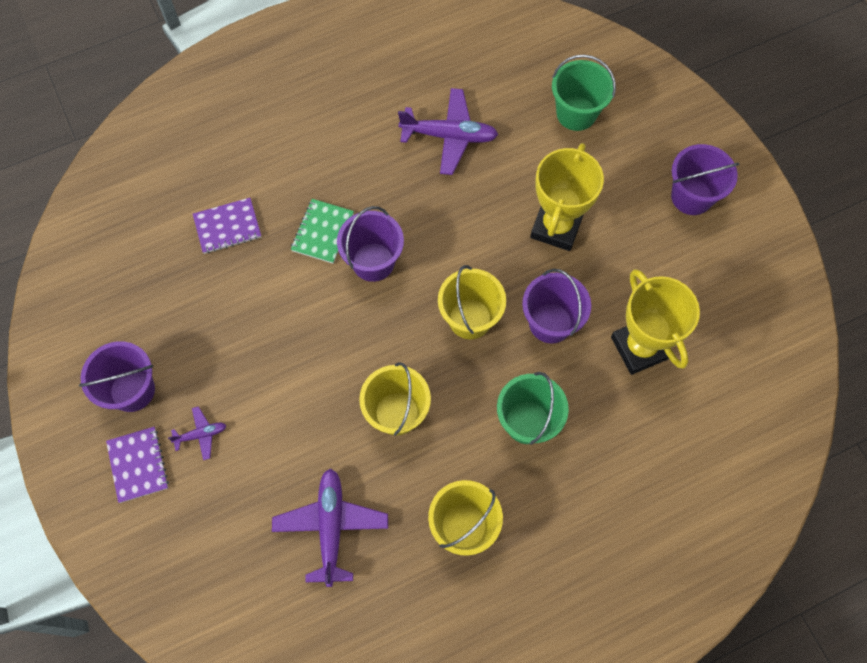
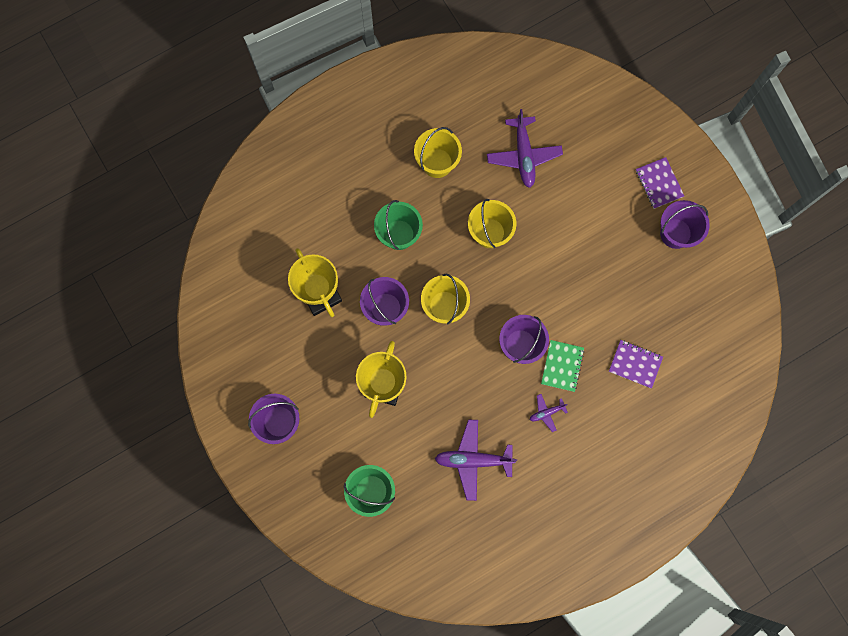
camera: 175 degrees right, 10 degrees up
purple plane [168,406,227,460] -> purple plane moved to [530,394,568,432]
purple notebook [193,198,261,254] -> purple notebook turned 45 degrees clockwise [609,340,663,388]

